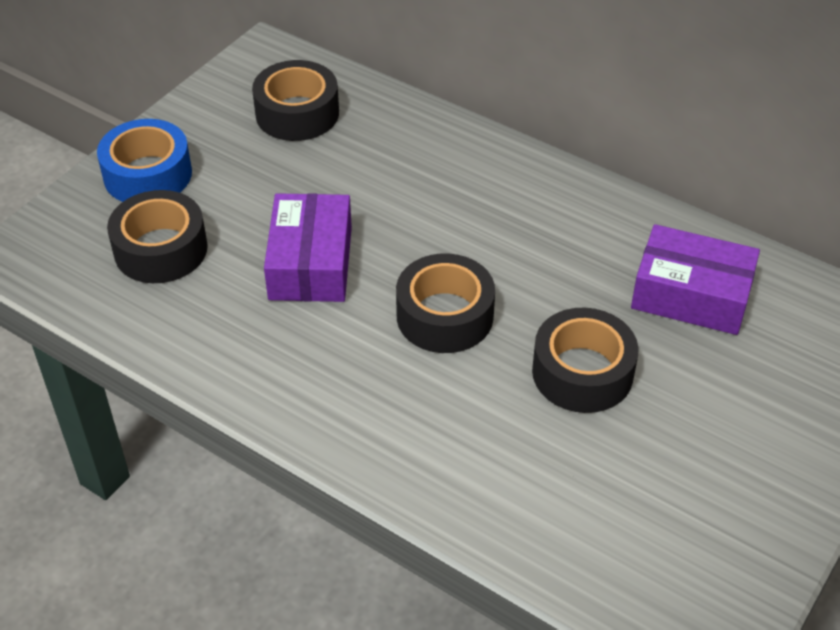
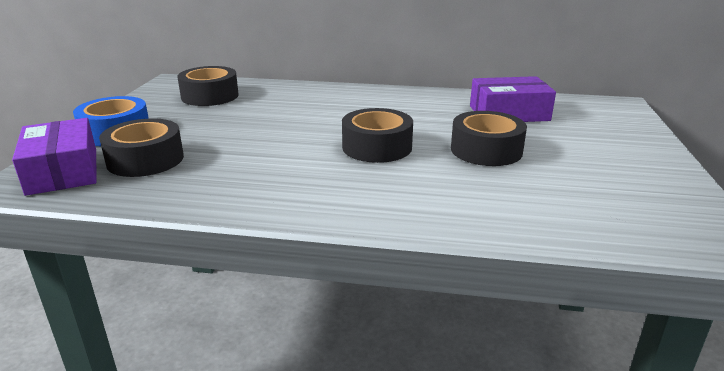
camera: 25 degrees left, 20 degrees down
purple box [264,193,352,302] -> purple box moved to [12,118,97,196]

